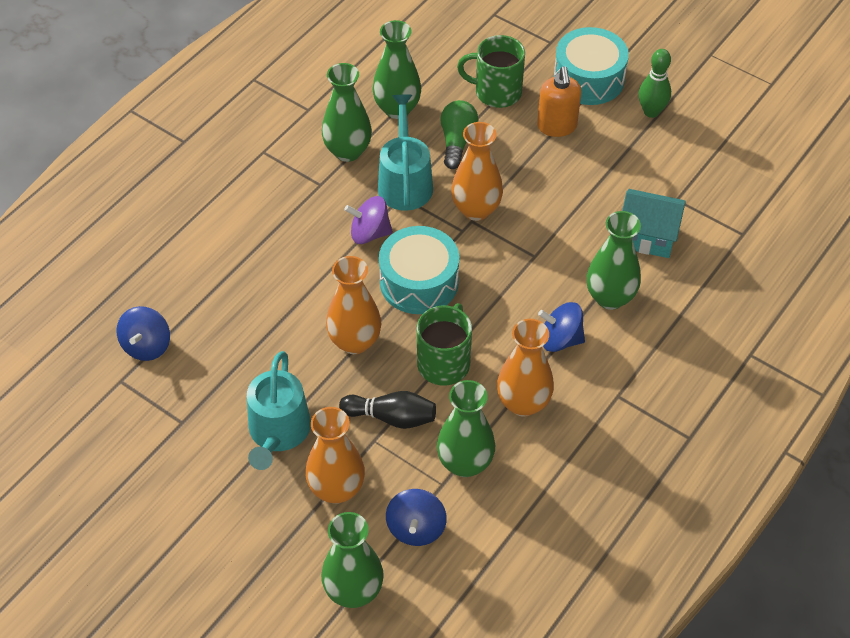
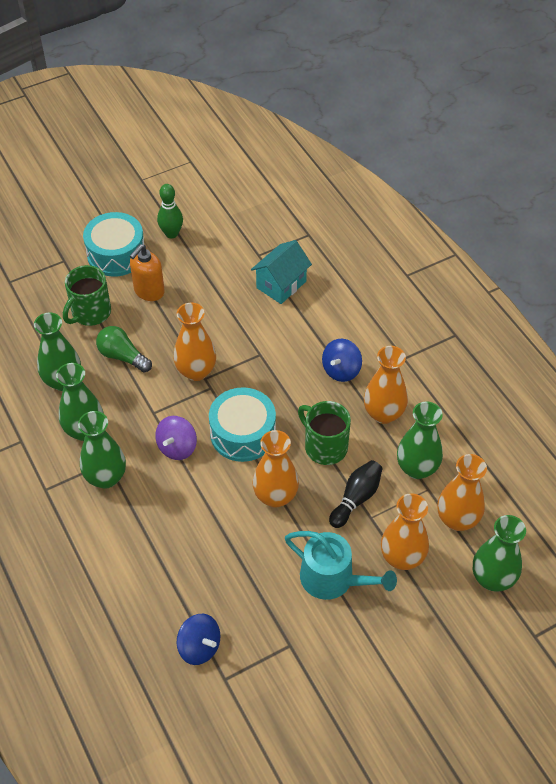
camera: 65 degrees left, 0 degrees up
turquoise watering can [378,94,433,211] -> none
blue spinning top [386,489,447,546] -> orange vase [437,454,487,531]
orange soap dispenser [537,66,581,137] -> orange soap dispenser turned 105 degrees clockwise [130,244,165,301]
green vase [587,211,641,310] -> green vase moved to [78,411,126,488]

